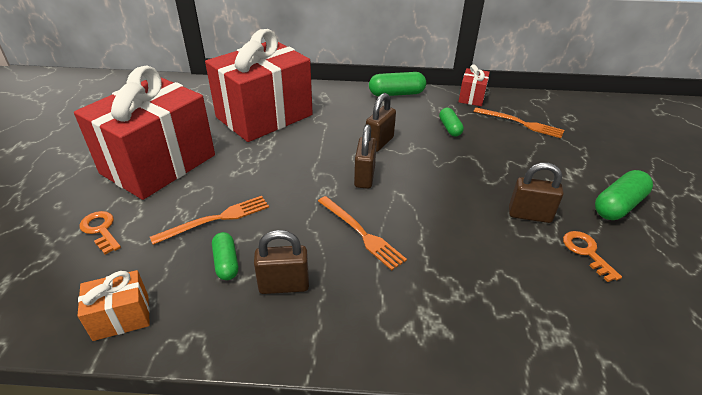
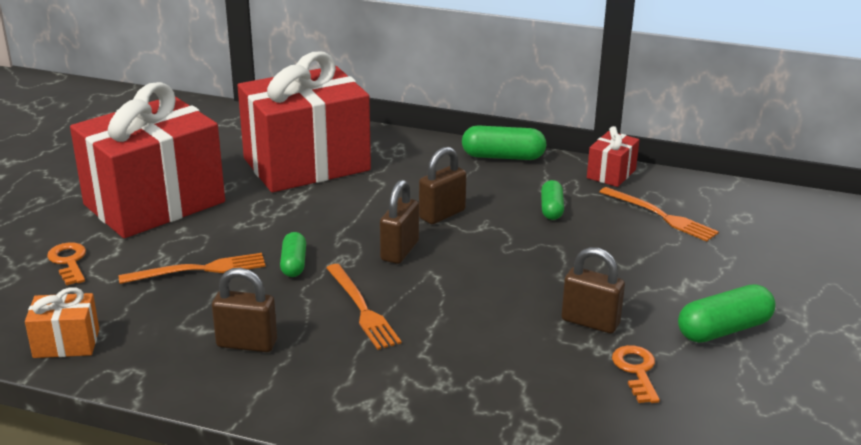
camera: 15 degrees right, 10 degrees down
green capsule [212,232,238,280] -> green capsule moved to [280,232,306,277]

